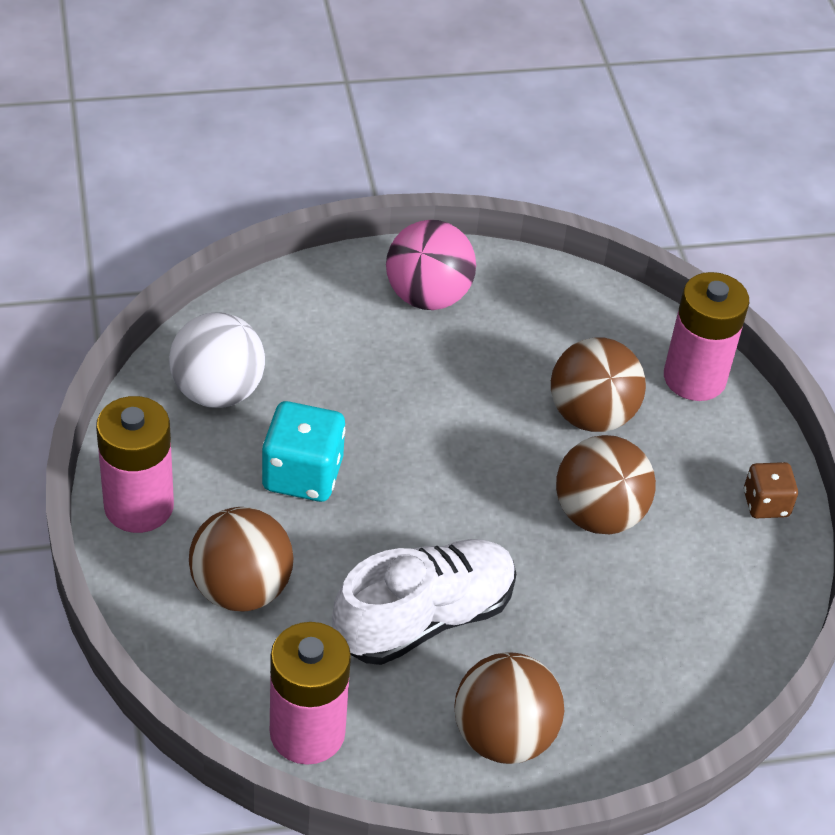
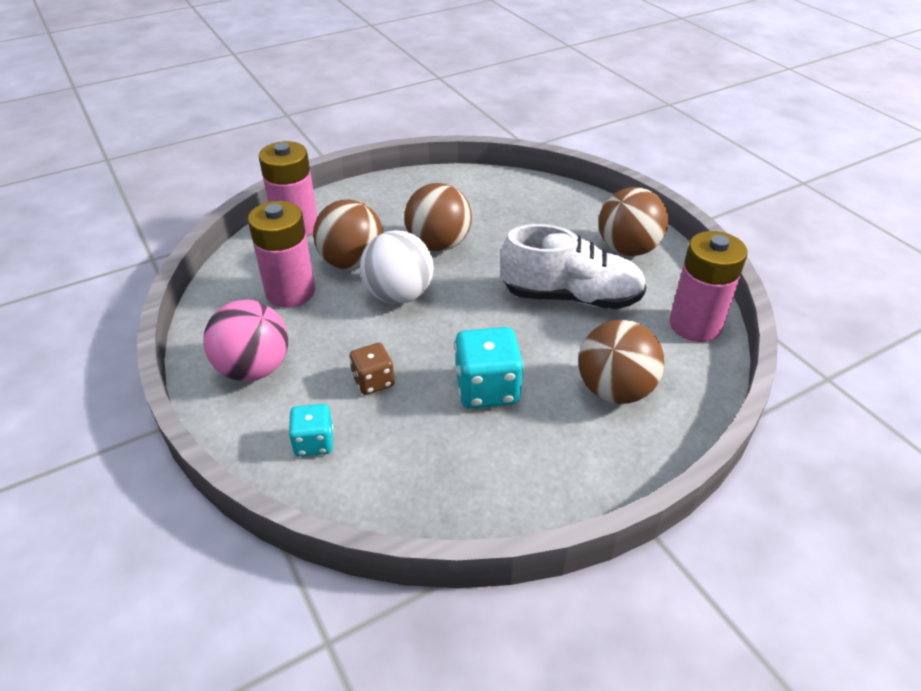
camera: 105 degrees left, 5 degrees down
pink battery [96,396,174,533] -> pink battery moved to [248,201,315,308]
white ball [169,312,265,408] -> white ball moved to [360,230,434,304]
white shoe [332,539,516,665] -> white shoe turned 150 degrees clockwise [500,224,647,309]
brown dice [744,462,798,518] -> brown dice moved to [349,343,395,395]
none -> turquoise dice [289,404,333,457]

